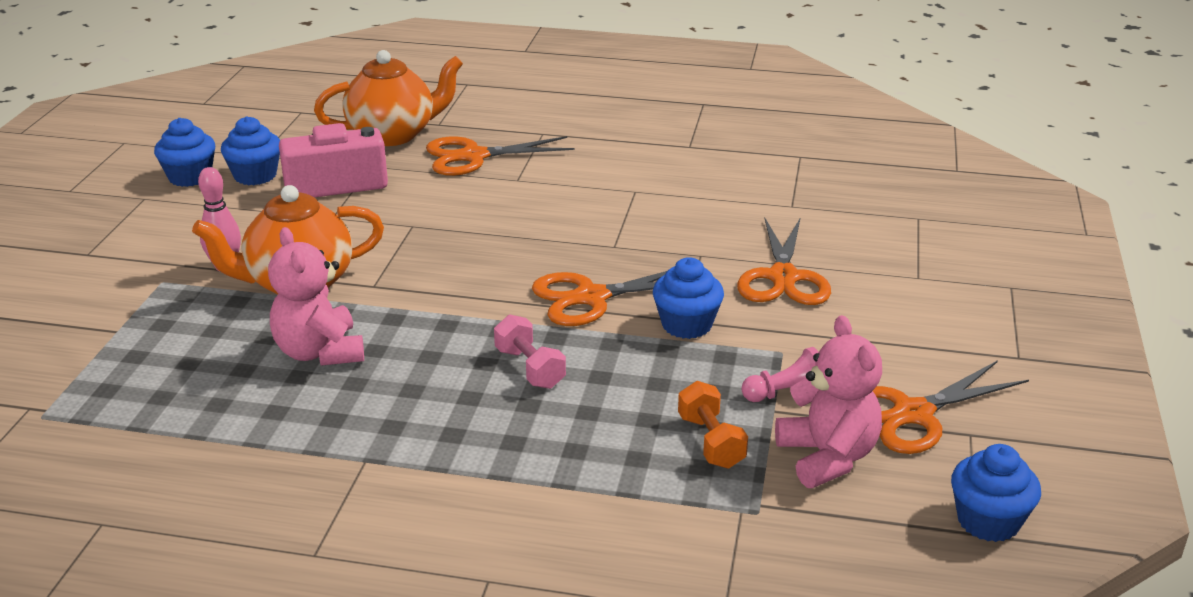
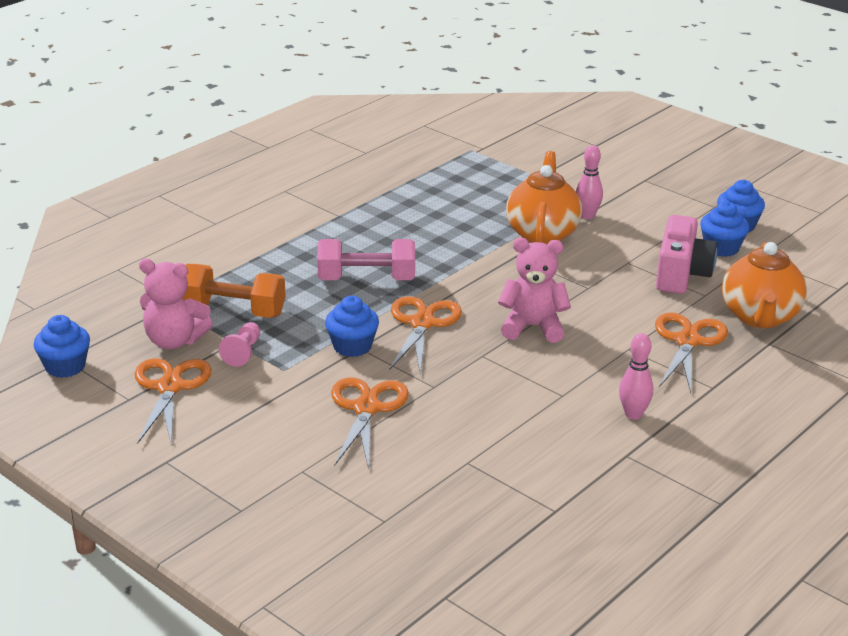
camera: 120 degrees right, 0 degrees up
pink teddy bear [268,227,364,366] -> pink teddy bear moved to [498,238,571,343]
pink dumbbell [494,314,566,389] -> pink dumbbell [317,239,415,280], size x1.63
orange dumbbell [678,381,748,468] -> orange dumbbell [182,264,286,318], size x1.63
orange scissors [737,217,831,305] -> orange scissors turned 60 degrees clockwise [331,377,409,469]
none -> pink bowling pin [619,333,653,420]

